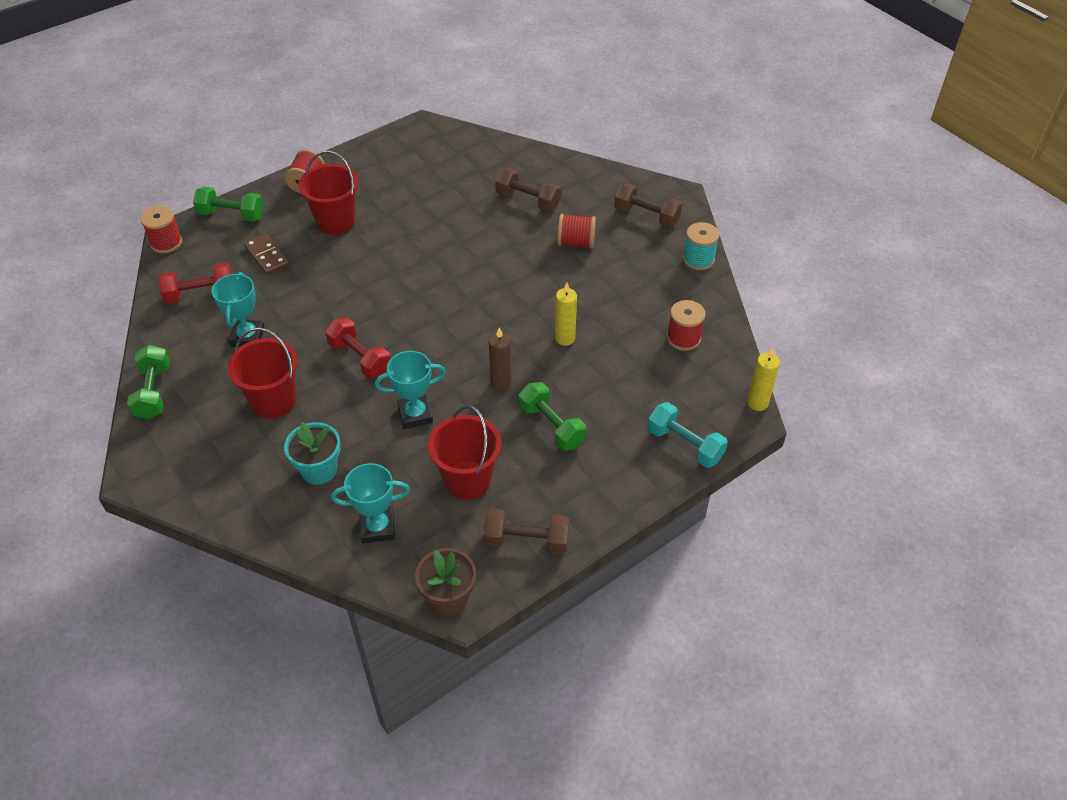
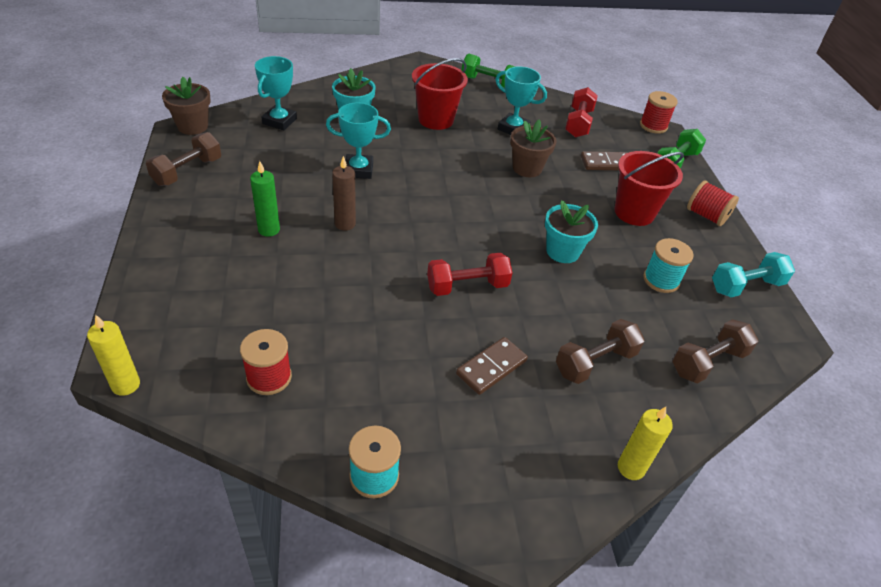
camera: 115 degrees right, 5 degrees down
red dumbbell [325,318,390,379] -> red dumbbell moved to [427,252,513,296]
turquoise trophy [375,351,446,429] -> turquoise trophy turned 75 degrees clockwise [326,103,391,179]
red bucket [428,405,502,500] -> none
green dumbbell [519,382,586,451] -> green candle [250,161,280,237]
yellow candle [555,283,577,346] -> yellow candle moved to [618,407,673,480]
red spool [557,214,596,249] -> brown domino [456,337,528,395]
brown dumbbell [614,183,682,227] -> brown dumbbell moved to [672,319,758,384]
turquoise dumbbell [648,402,728,468] -> turquoise dumbbell moved to [712,252,795,297]
none -> brown flower pot [510,119,556,177]
none -> turquoise flower pot [545,200,598,263]
none -> turquoise spool [643,238,694,293]

